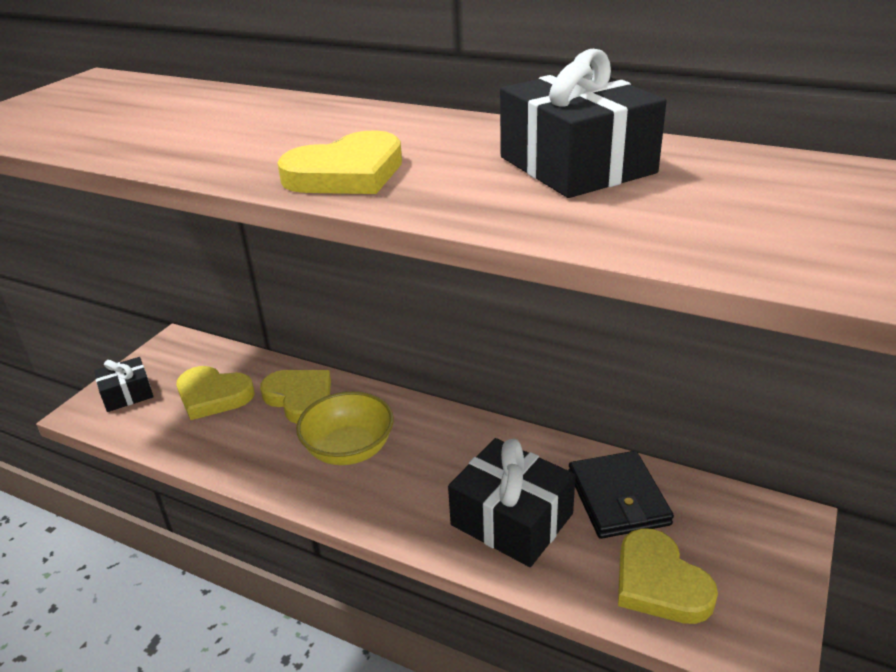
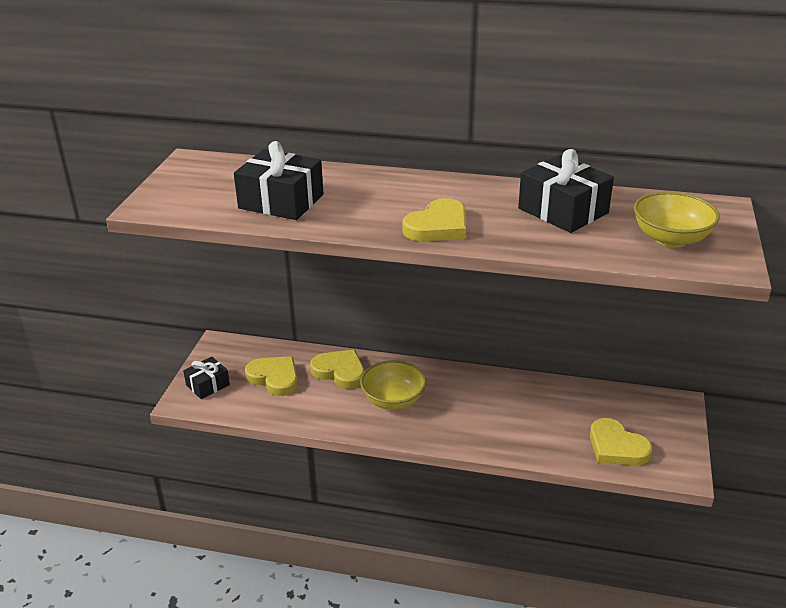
camera: 15 degrees left, 0 degrees up
yellow heart [177,366,254,420] -> yellow heart turned 150 degrees counterclockwise [245,356,298,396]
black gift [448,438,576,567] -> black gift moved to [234,141,324,220]
black wallet [568,451,674,539] -> none
none -> yellow bowl [634,191,720,247]

